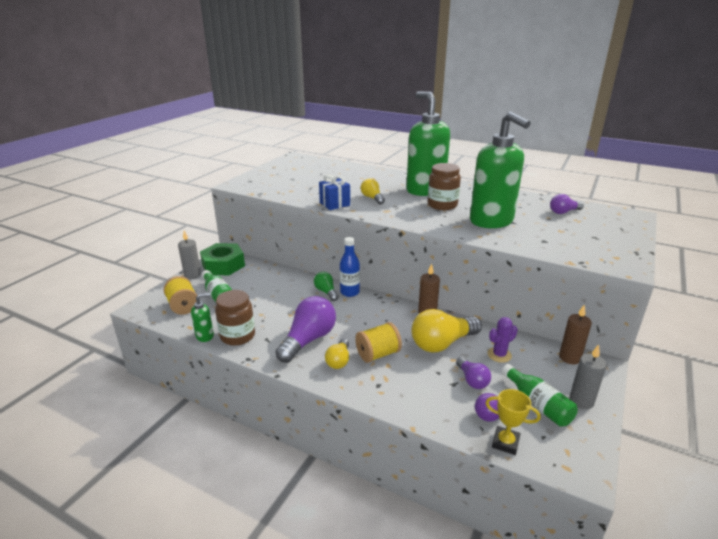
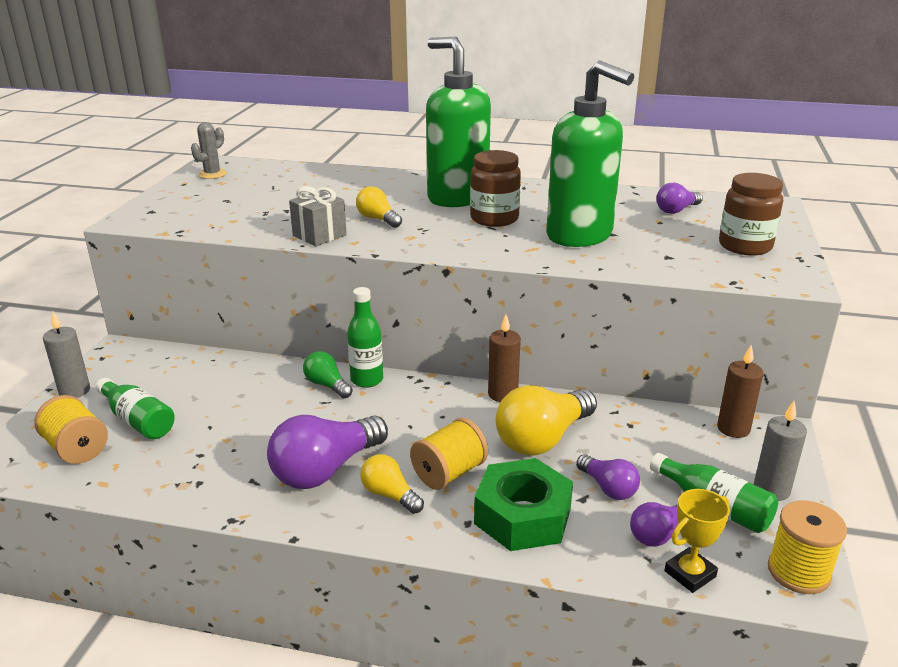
camera: 15 degrees left, 0 degrees up
green soap dispenser [191,293,214,342] -> none
green nut [200,243,245,275] -> green nut moved to [474,458,573,551]
brown jar [215,290,255,346] -> brown jar moved to [719,173,783,256]
purple light bulb [275,296,336,363] -> purple light bulb turned 150 degrees counterclockwise [267,415,388,489]
blue gift [319,174,350,210] -> grey gift [289,186,347,246]
yellow light bulb [325,339,349,369] -> yellow light bulb turned 135 degrees clockwise [360,454,424,514]
blue bottle [340,237,360,297] -> green bottle [347,287,383,388]
yellow trophy [485,389,541,455] -> yellow trophy turned 45 degrees counterclockwise [664,489,730,593]
purple cactus [487,317,518,363] -> none
none -> grey cactus [191,122,227,179]
none -> yellow spool [768,501,847,594]

